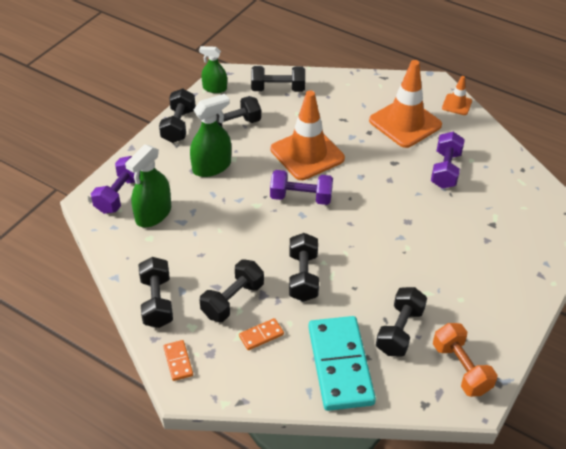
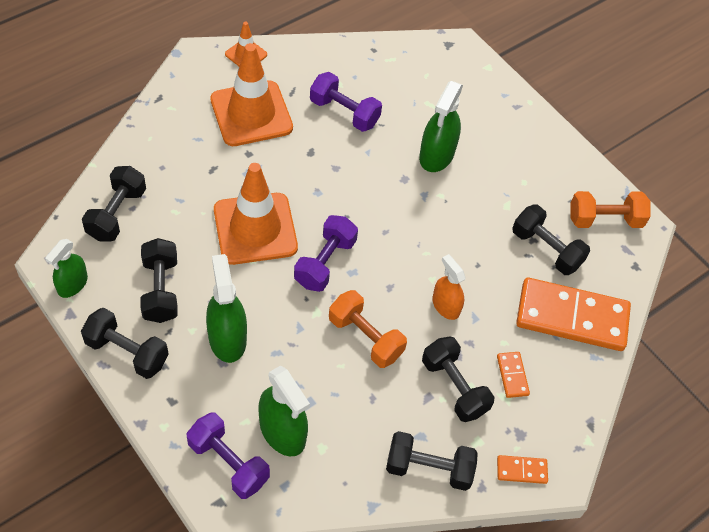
camera: 75 degrees left, 10 degrees up
black dumbbell [289,233,319,302] -> orange spray bottle [432,254,466,320]
turquoise domino [308,316,376,411] -> orange domino [516,278,631,351]
none -> orange dumbbell [329,290,407,368]
none -> green spray bottle [419,81,463,172]

